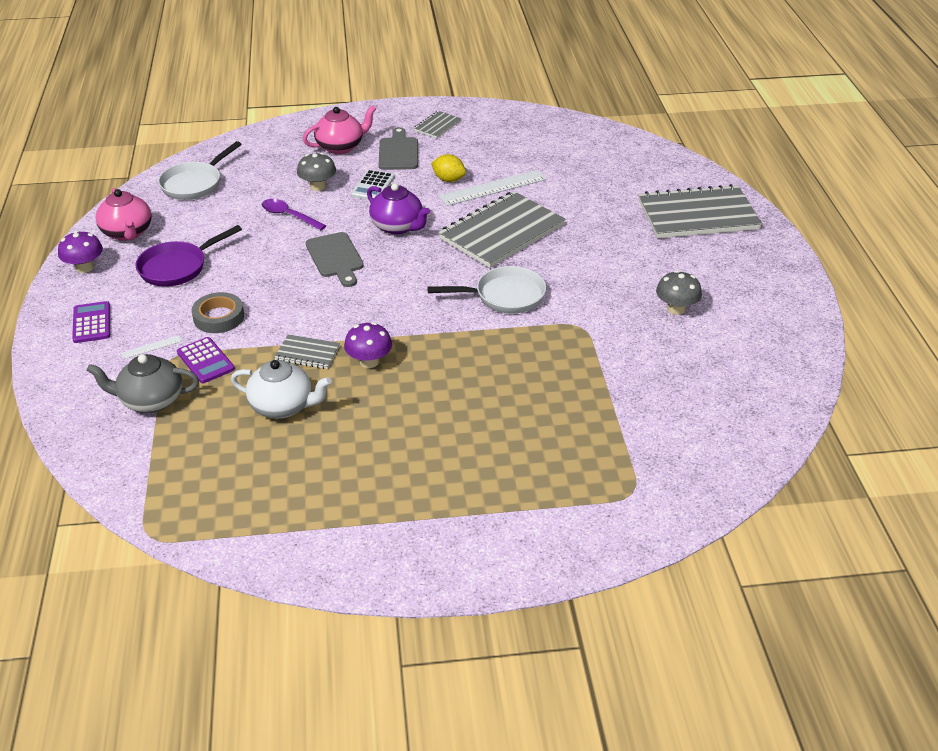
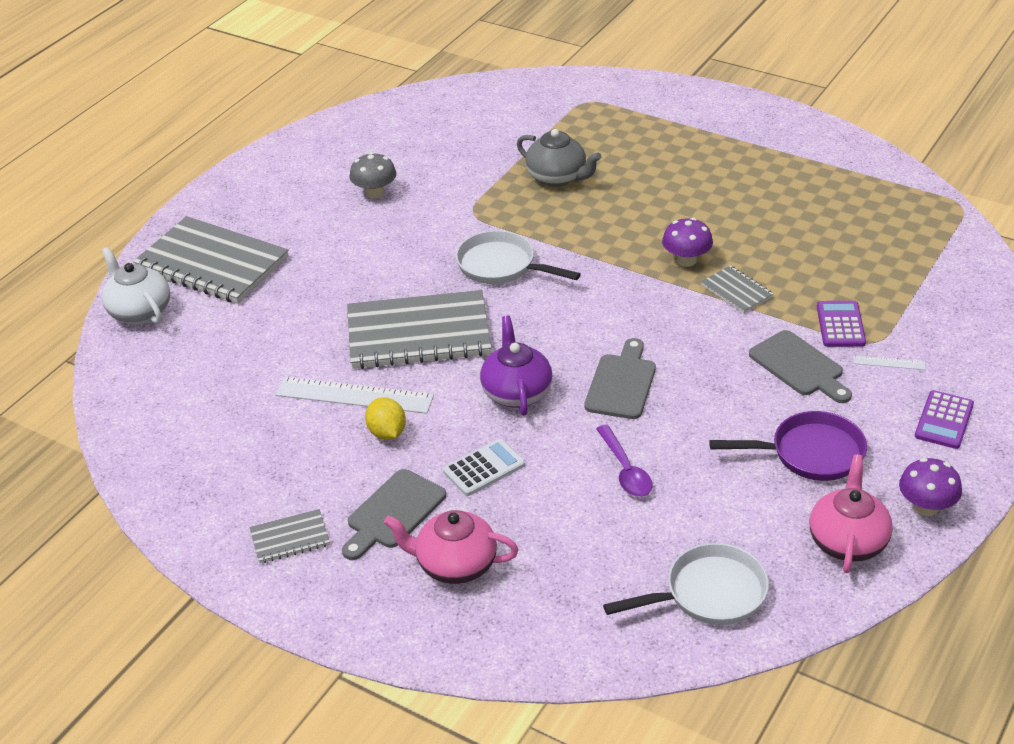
camera: 140 degrees left, 0 degrees up
grey teapot [86,354,199,413] -> grey teapot moved to [517,129,602,187]
grey tape [191,292,244,333] -> grey cutting board [749,330,852,403]
white teapot [231,360,332,419] -> white teapot moved to [102,247,170,324]
grey mushroom [297,153,336,191] -> none

